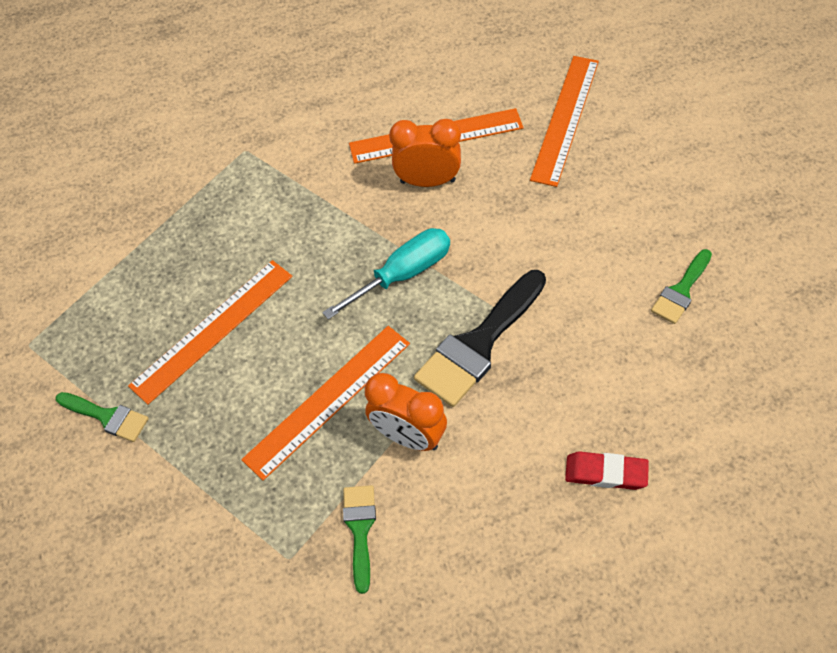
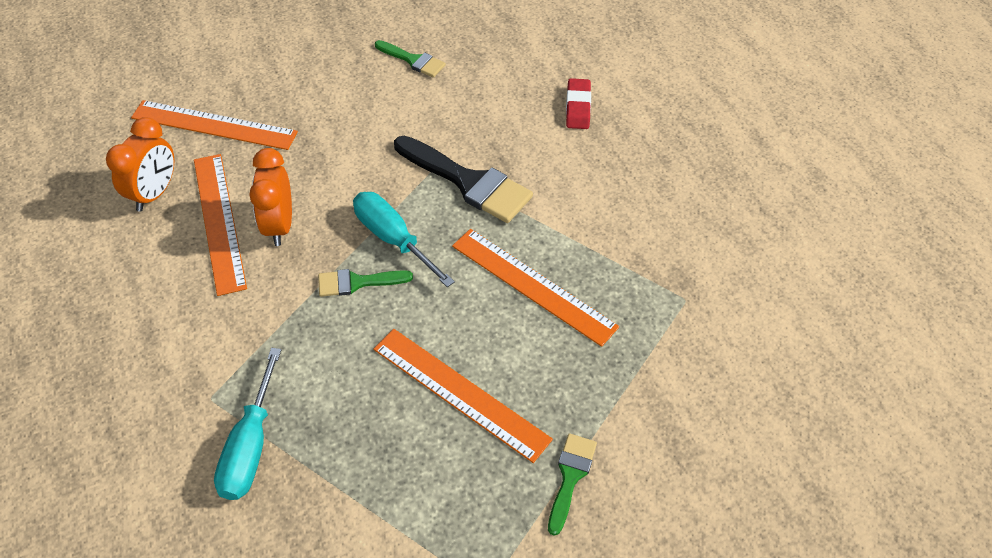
camera: 100 degrees left, 5 degrees down
green brush [343,485,376,594] -> green brush moved to [318,269,413,297]
orange clock [365,373,447,451] -> orange clock moved to [106,117,174,212]
none -> turquoise screwdriver [214,348,281,500]

